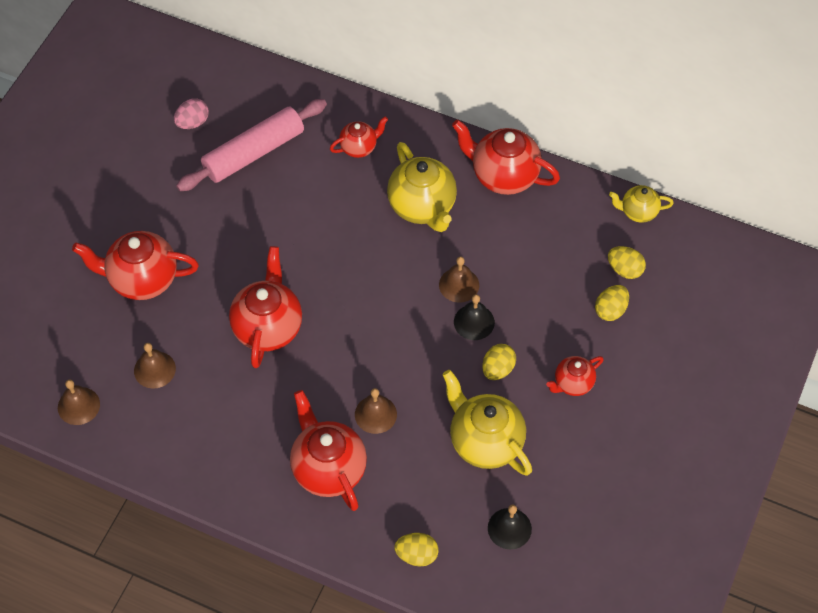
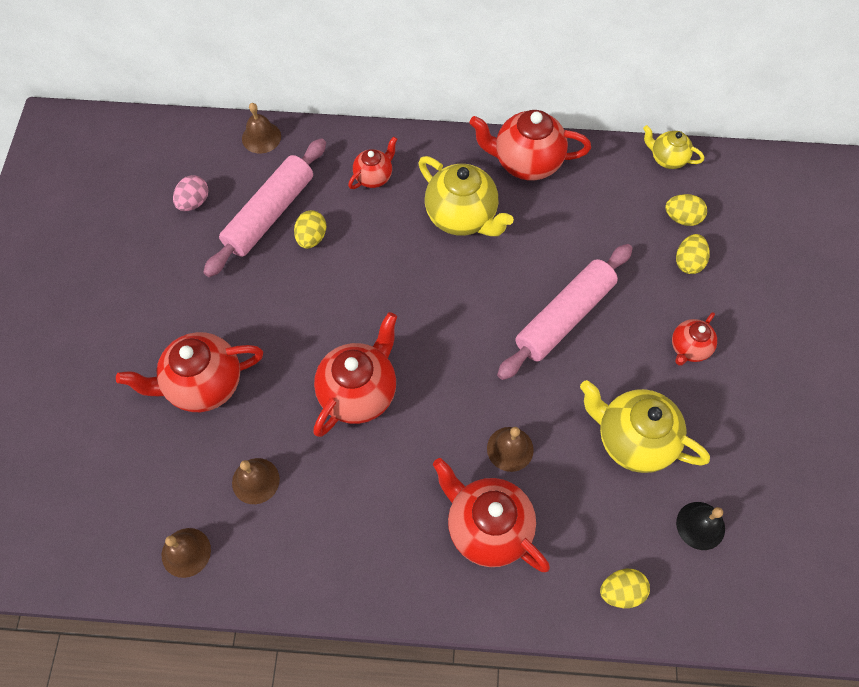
camera: 20 degrees left, 5 degrees up
red teapot [229,246,302,368] -> red teapot turned 45 degrees clockwise [313,312,397,437]
brown bell [439,256,479,303] -> brown bell moved to [242,103,281,154]
black bell [454,294,495,340] -> pink rolling pin [497,244,633,380]
yellow egg [482,344,516,380] -> yellow egg moved to [294,210,326,249]
yellow teapot [609,185,674,223] -> yellow teapot turned 45 degrees clockwise [643,125,704,169]

